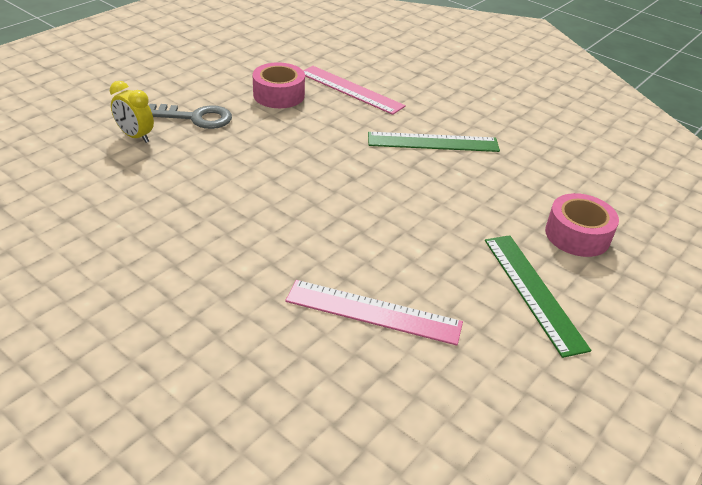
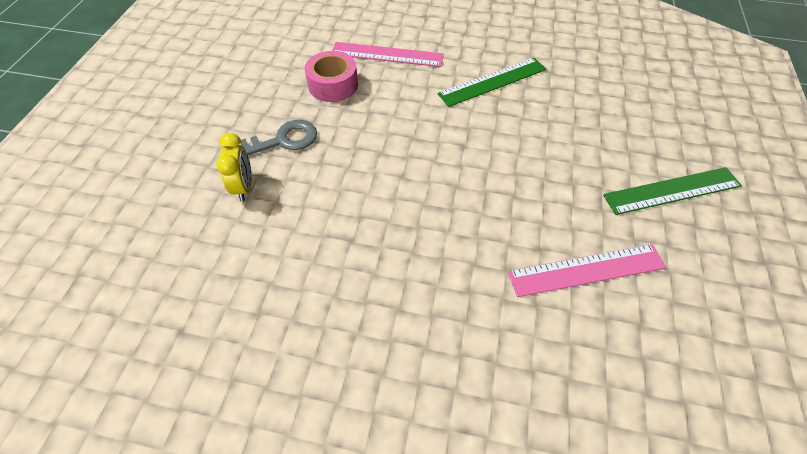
camera: 25 degrees left, 15 degrees up
yellow clock [110,81,154,143] -> yellow clock turned 105 degrees counterclockwise [217,133,252,201]
green ruler [485,235,591,358] -> green ruler turned 60 degrees counterclockwise [603,167,742,215]
pink tape [545,193,619,257] -> none

